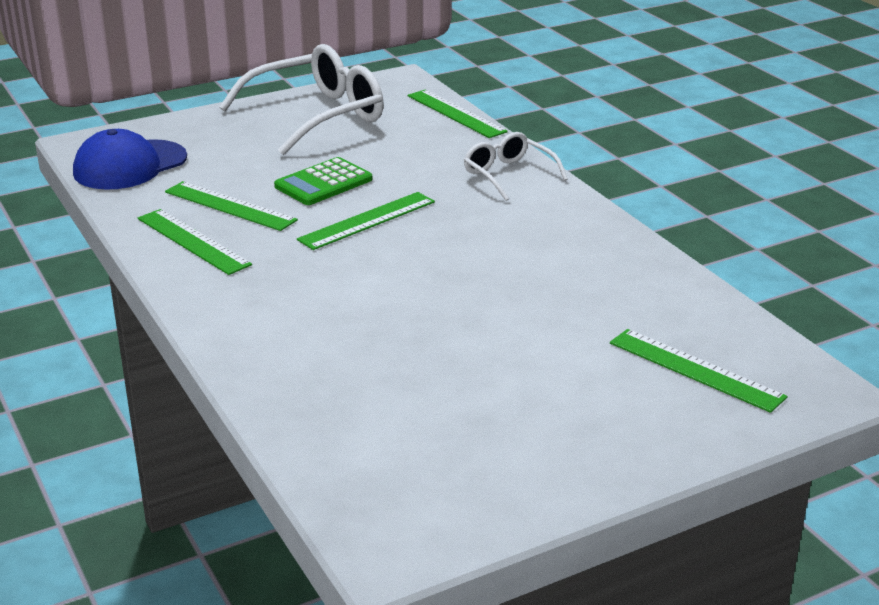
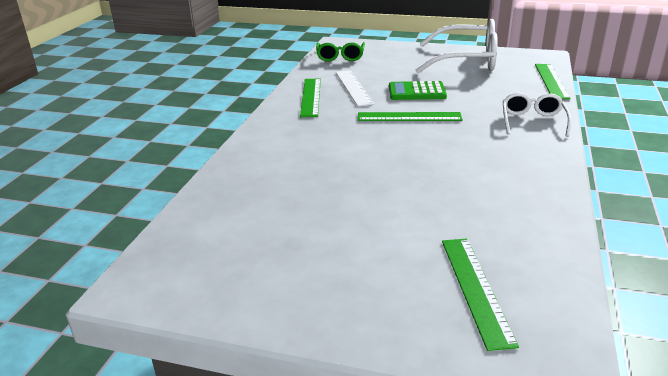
camera: 45 degrees right, 0 degrees up
blue cap [73,129,187,190] -> green glasses [316,42,365,62]
green ruler [165,181,298,231] -> white ruler [336,70,374,107]

